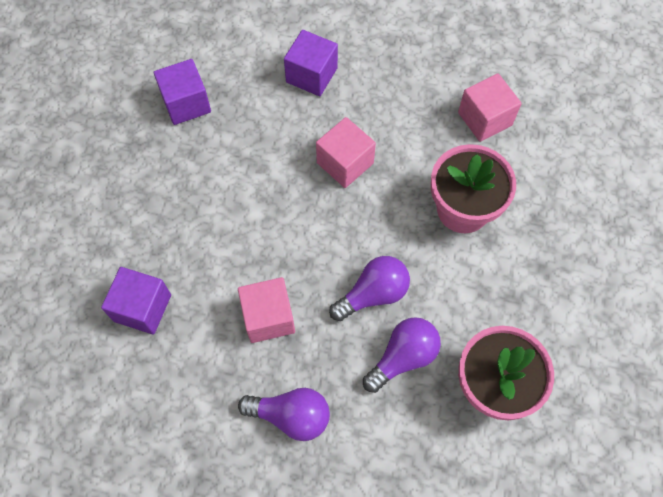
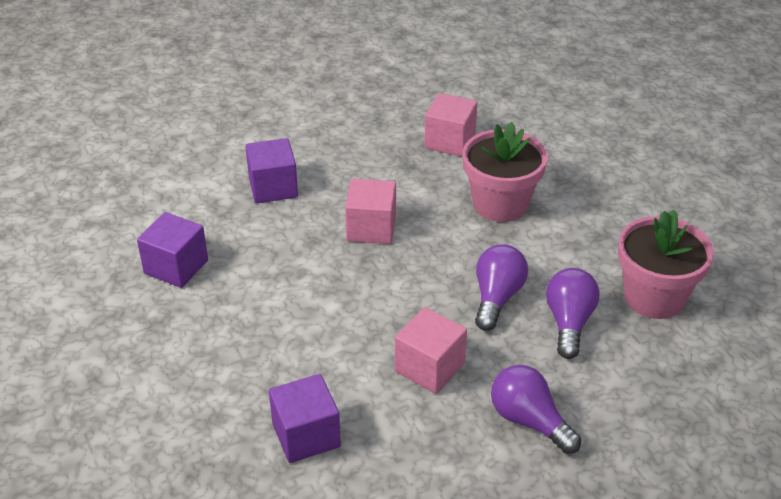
camera: 40 degrees left, 25 degrees down
purple light bulb [238,388,330,441] -> purple light bulb turned 105 degrees counterclockwise [491,365,581,454]

